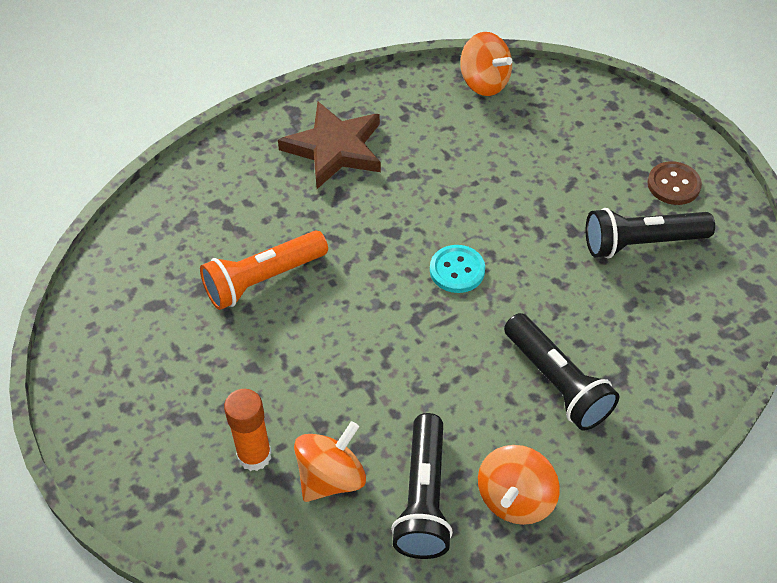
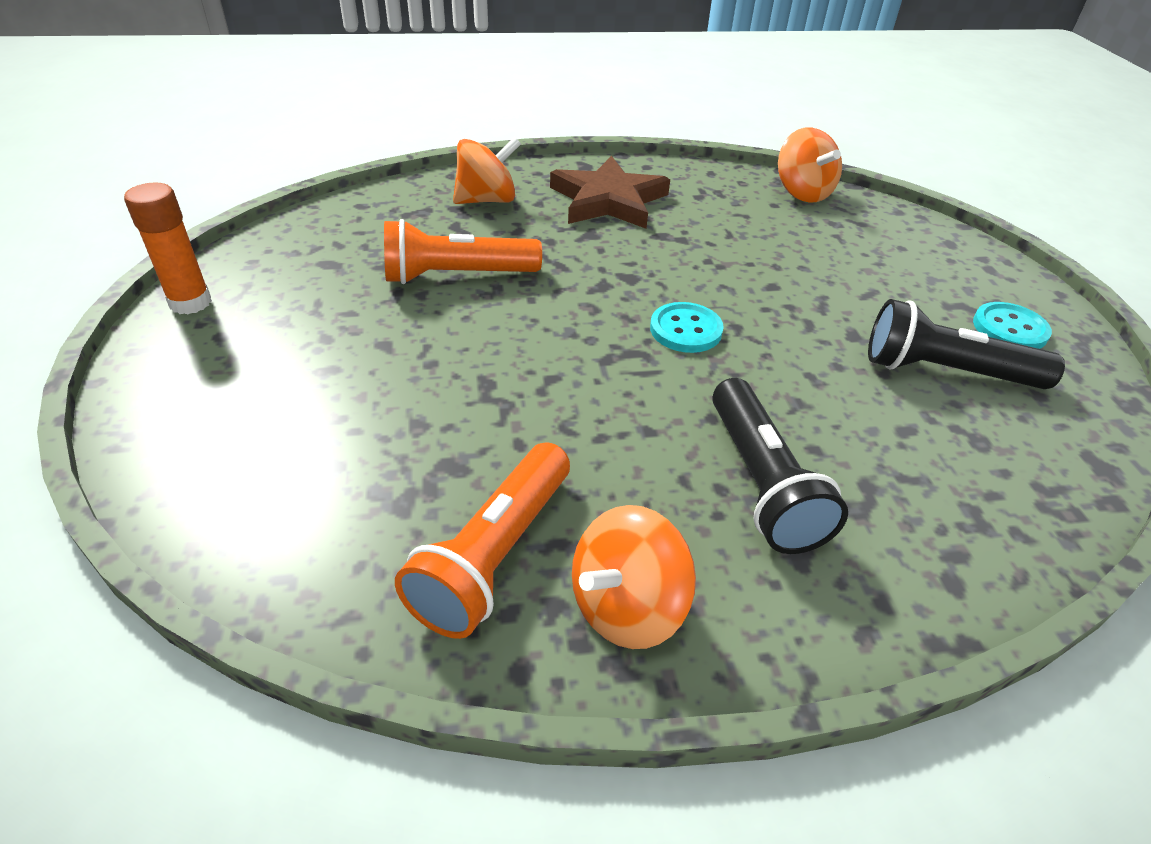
camera: 20 degrees right, 10 degrees down
orange glue stick [224,389,272,471] -> orange glue stick moved to [124,182,212,314]
orange spinning top [294,421,366,502] -> orange spinning top moved to [453,137,521,204]
black flashlight [391,413,453,559] -> orange flashlight [395,442,570,639]
brown button [648,161,702,205] -> turquoise button [973,302,1052,349]

